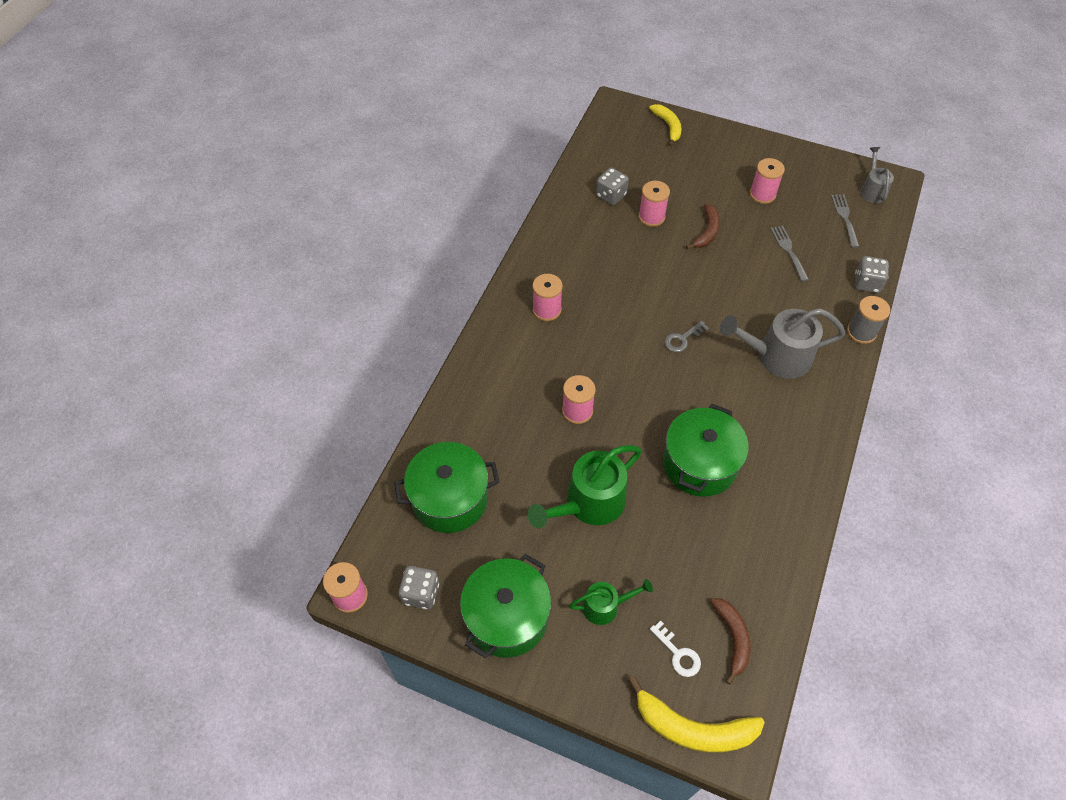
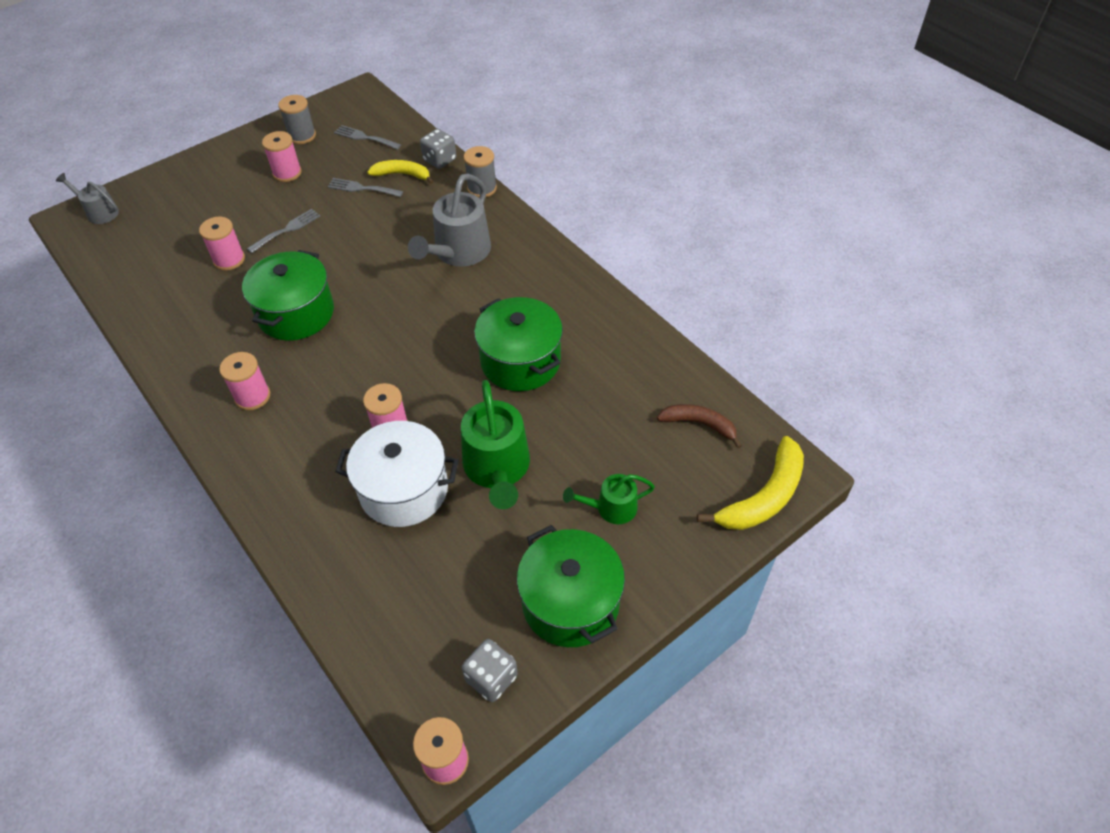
camera: 60 degrees left, 5 degrees down
green pot [394,442,499,533] -> green pot moved to [242,250,334,341]
green watering can [569,579,653,625] -> green watering can turned 120 degrees counterclockwise [563,474,655,524]
grey dice [596,168,629,205] -> none
yellow banana [649,104,682,146] -> yellow banana moved to [367,160,434,184]
white key [650,620,701,677] -> none
grey key [664,321,709,352] -> none
brown banana [686,203,720,249] -> grey fork [247,209,320,253]
grey watering can [860,147,894,203] -> grey watering can moved to [56,173,119,224]
none -> grey spool [278,95,316,144]
none -> white pot [335,421,459,527]

